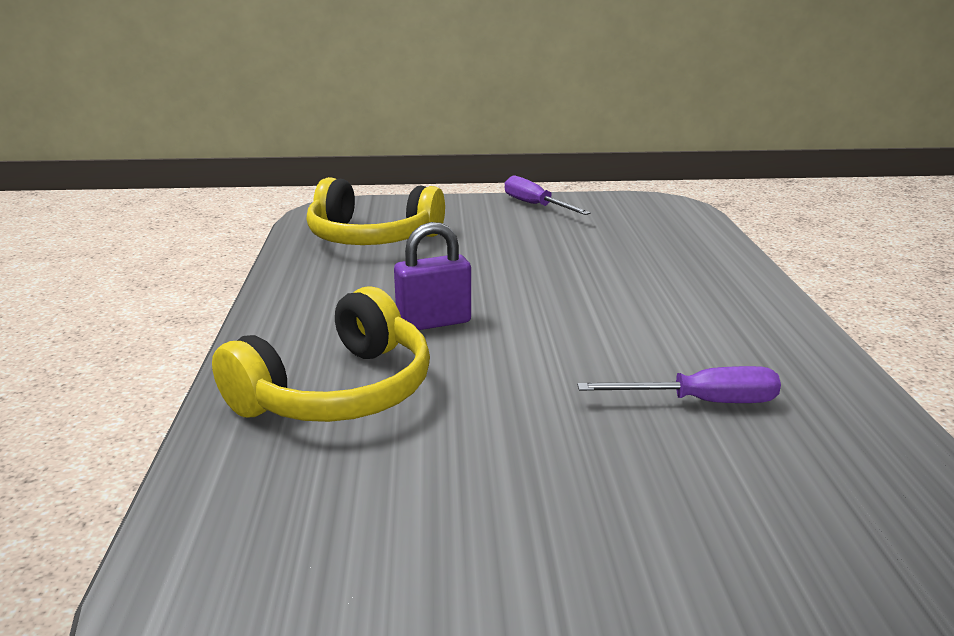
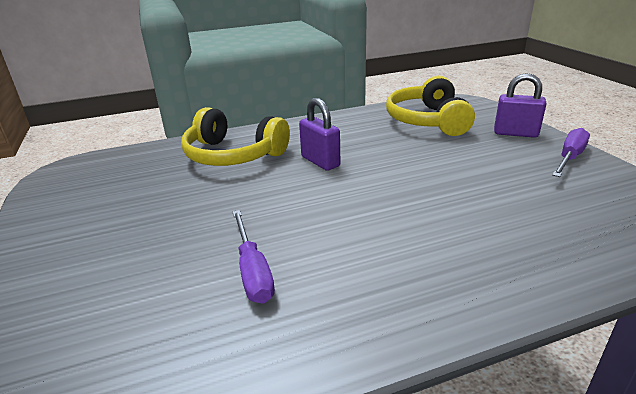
camera: 75 degrees right, 5 degrees up
none -> purple padlock [494,73,546,138]

